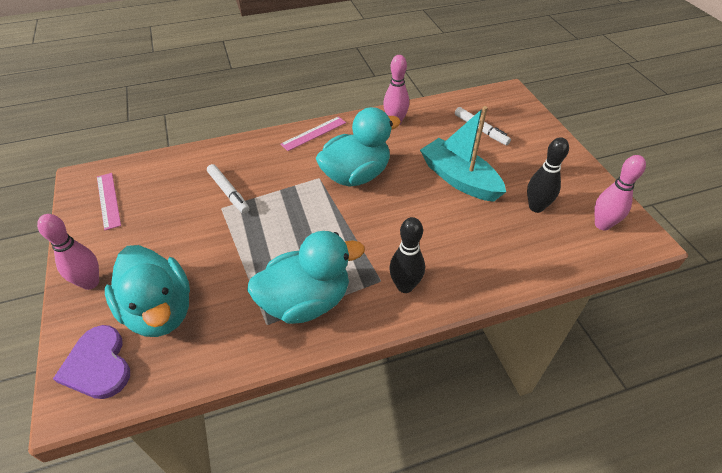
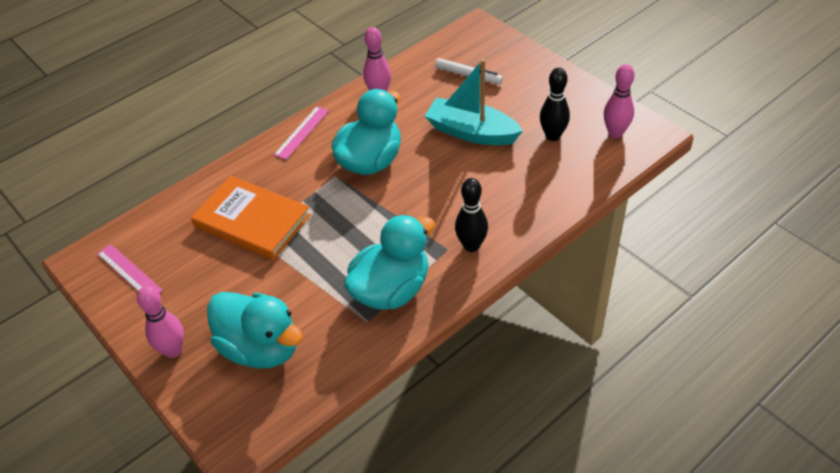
camera: 20 degrees left, 0 degrees up
purple heart [53,325,130,399] -> none
white marker [207,164,250,214] -> orange book [191,176,311,260]

